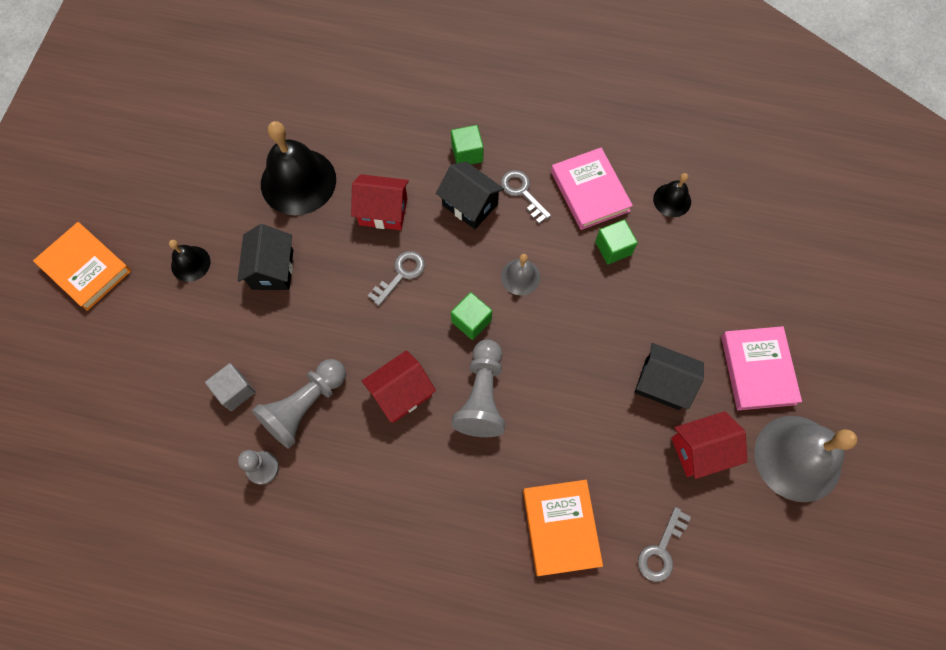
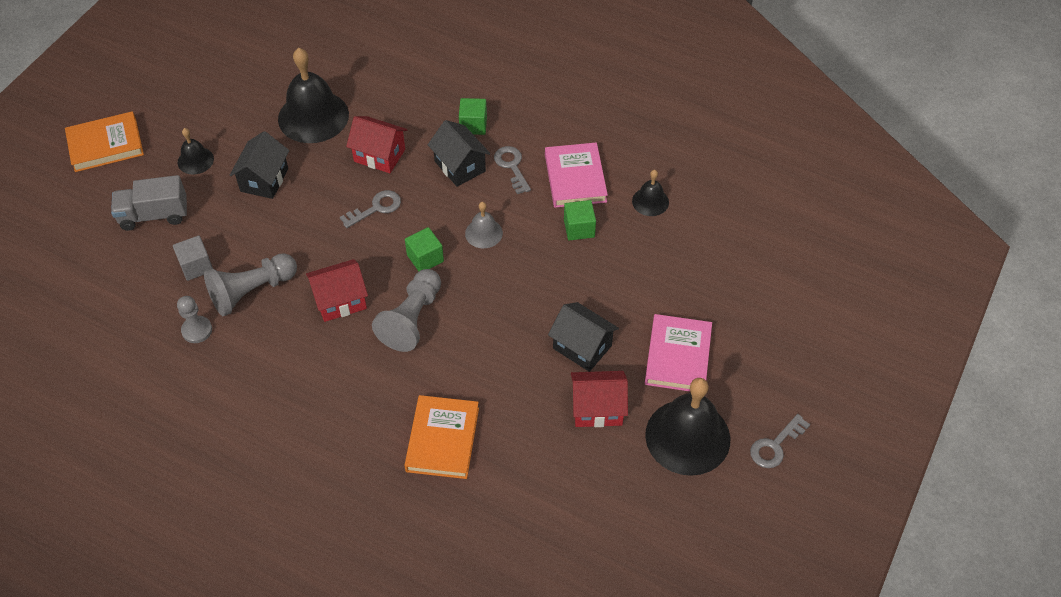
camera: 15 degrees right, 15 degrees down
orange book [33,222,131,311] -> orange book turned 75 degrees counterclockwise [65,111,144,172]
grey key [638,507,691,582] -> grey key moved to [750,414,810,468]
grey bell [754,416,857,502] -> black bell [645,378,730,476]
none -> grey truck [111,175,187,231]

